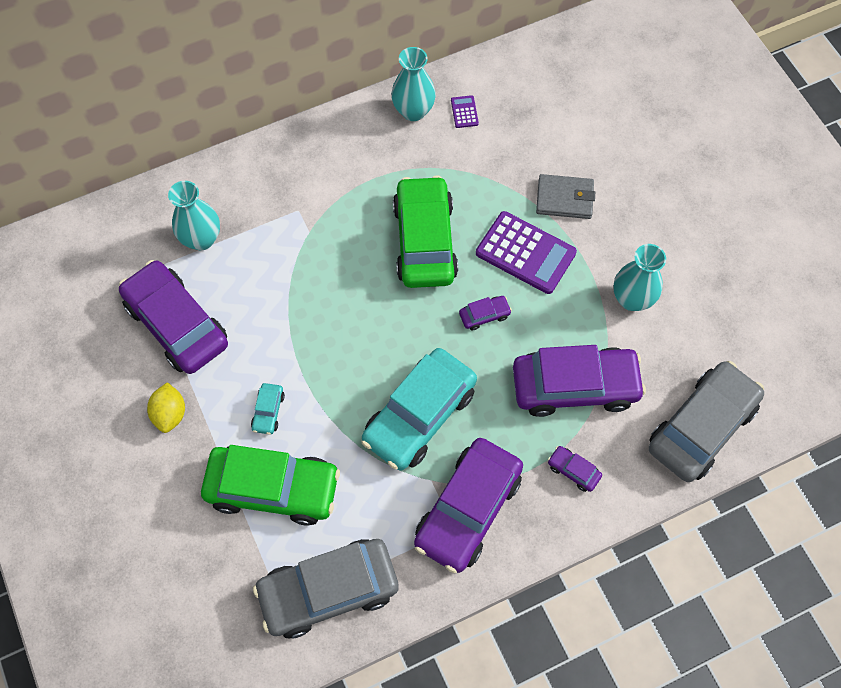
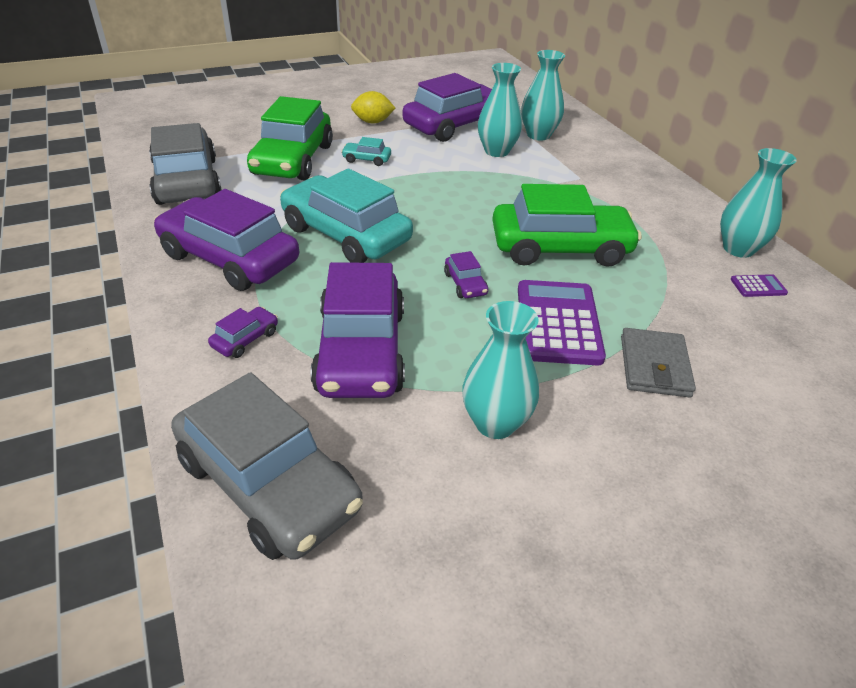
camera: 90 degrees right, 25 degrees down
purple calculator [476,211,577,294] -> purple calculator turned 150 degrees clockwise [518,280,606,365]
none -> turquoise vase [478,63,522,157]

